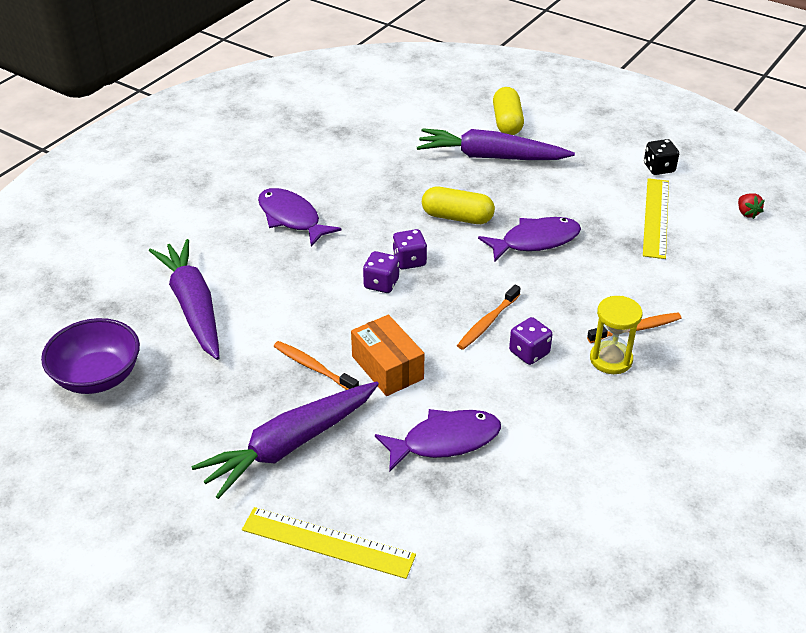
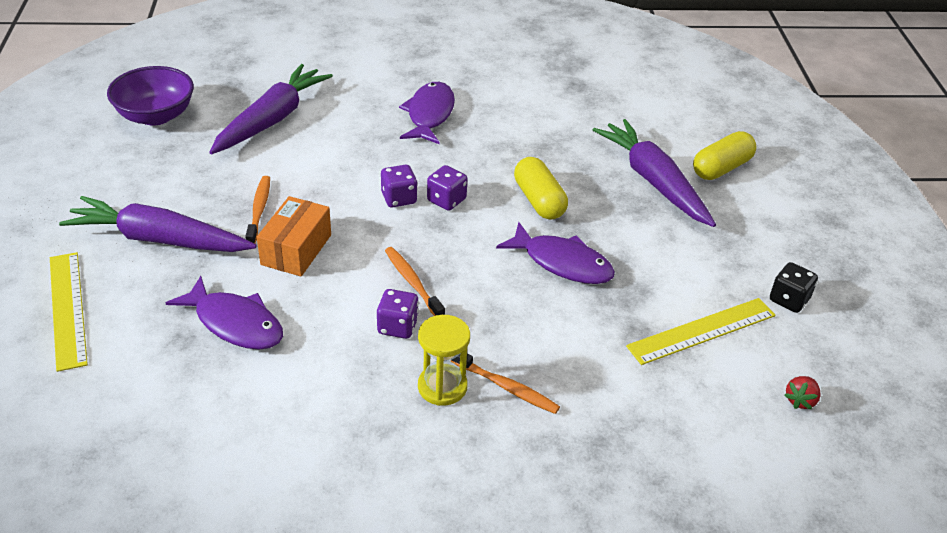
camera: 50 degrees right, 0 degrees up
orange toothbrush [457,285,521,350] -> orange toothbrush turned 60 degrees clockwise [385,247,445,316]

